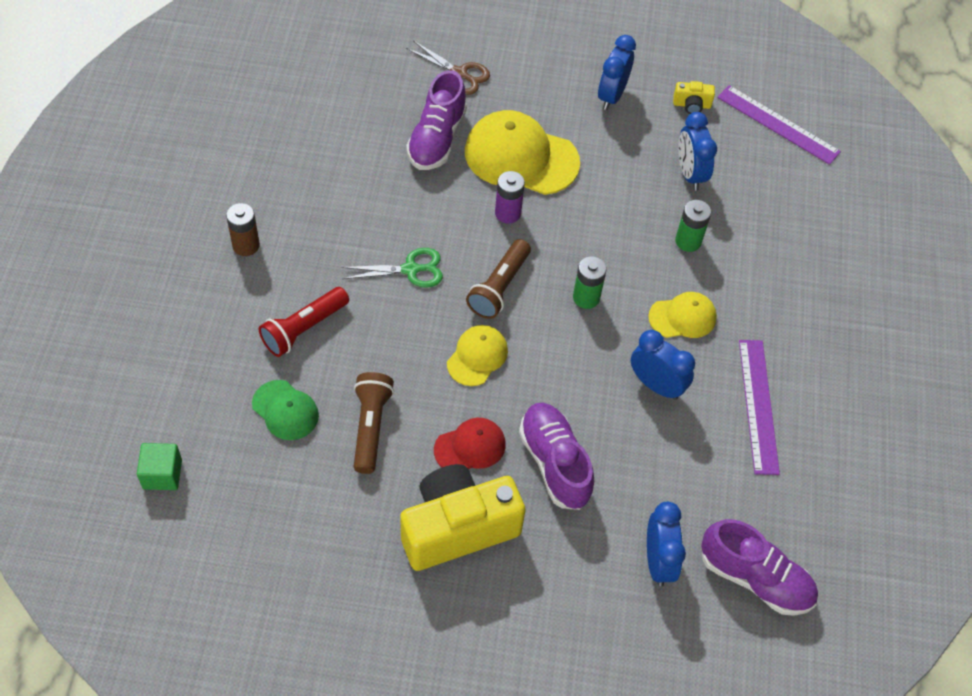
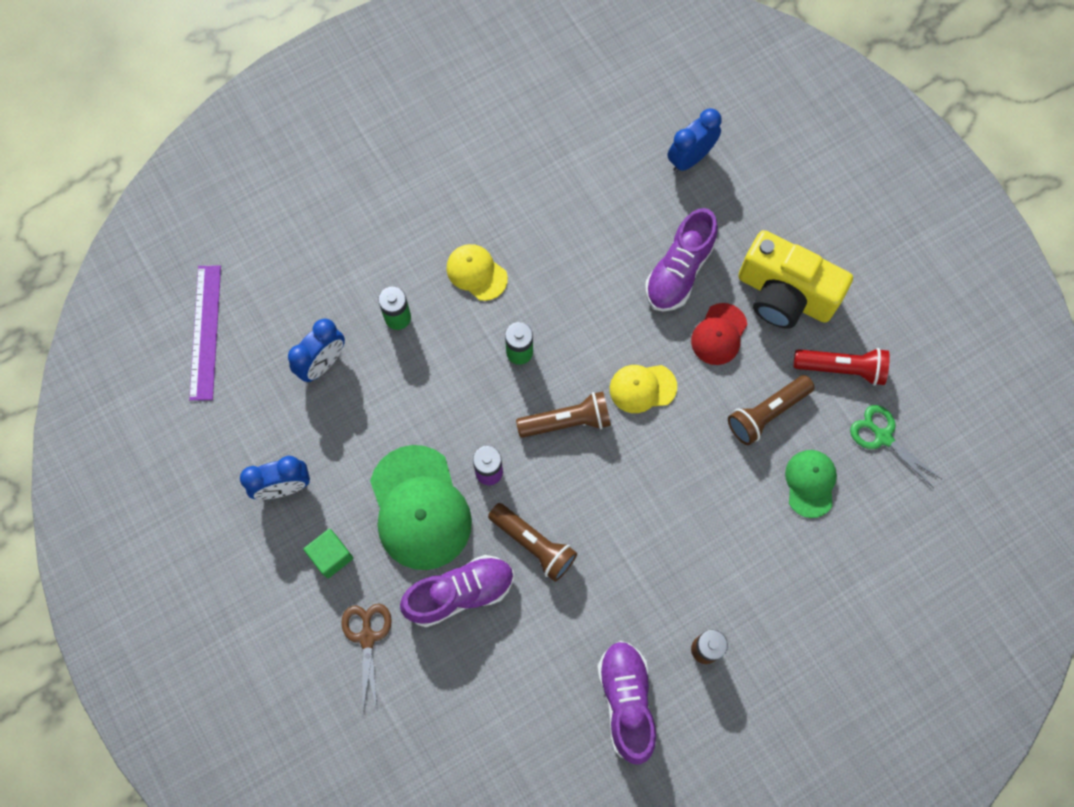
camera: 125 degrees left, 15 degrees up
green cube [137,443,182,490] -> green cube moved to [304,529,353,578]
red flashlight [258,287,349,357] -> red flashlight moved to [794,348,890,386]
green scissors [342,248,443,288] -> green scissors moved to [850,405,941,488]
red cap [434,418,506,469] -> red cap turned 90 degrees counterclockwise [691,303,748,365]
yellow cap [465,110,580,195] -> green cap [370,445,472,570]
blue clock [631,330,695,400] -> none
yellow camera [673,81,715,114] -> none
purple shoe [701,519,818,616] -> purple shoe moved to [597,641,656,765]
purple ruler [739,340,780,475] -> none
none -> brown flashlight [488,503,577,582]

